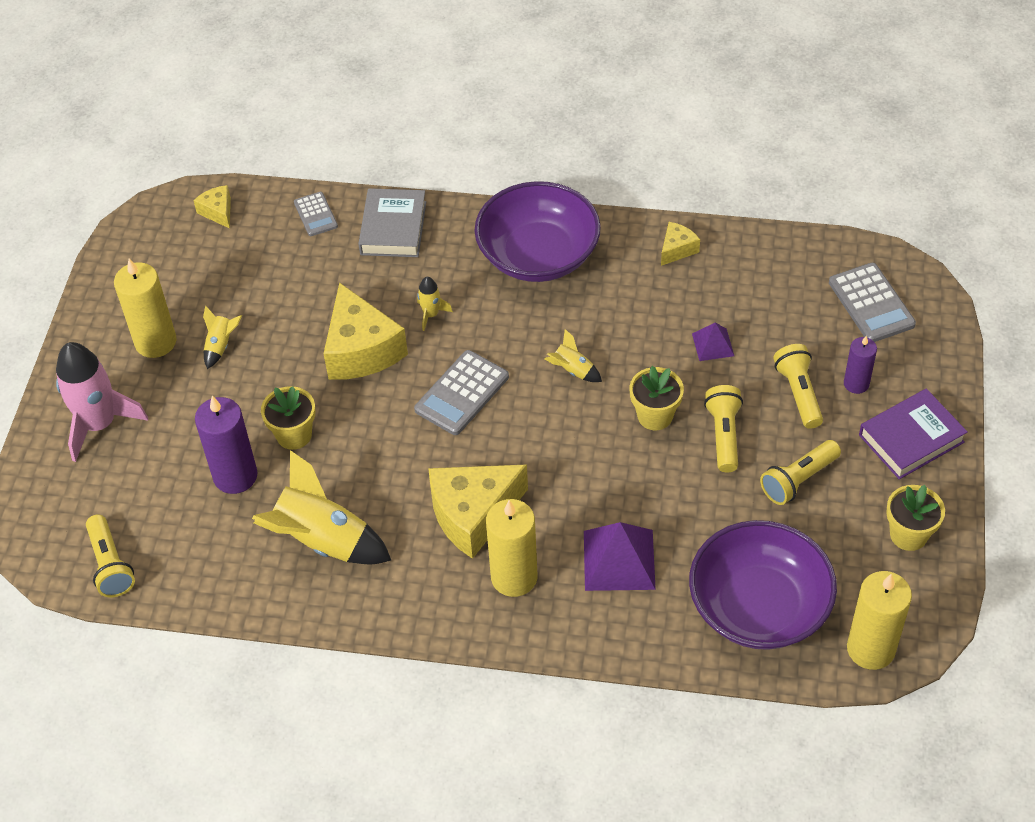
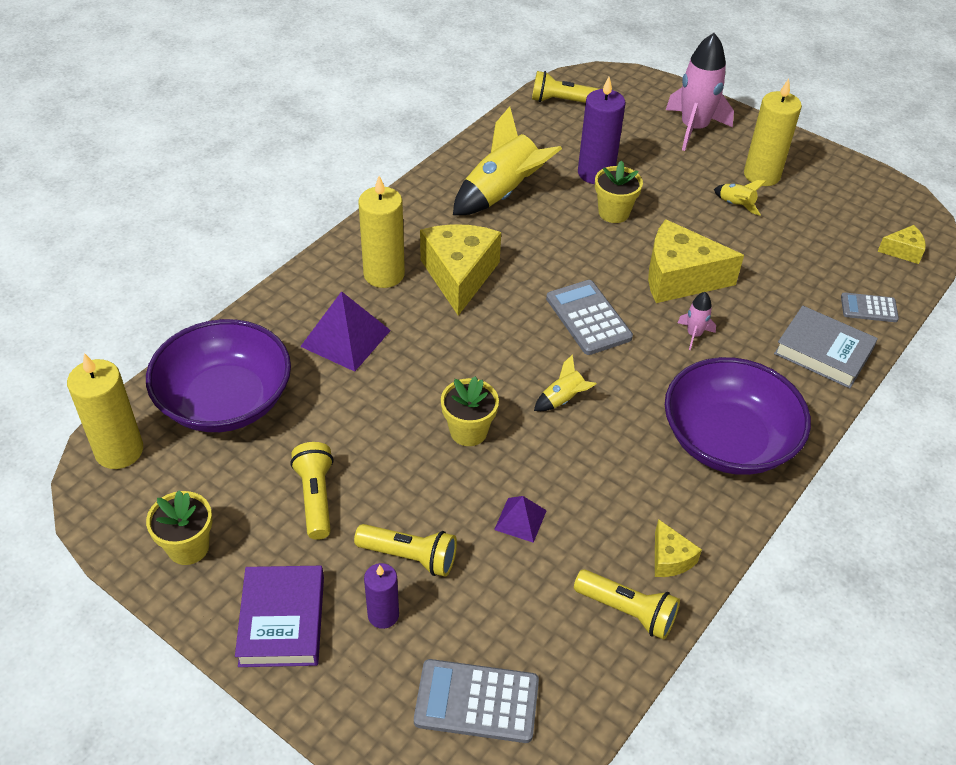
camera: 115 degrees right, 5 degrees down
yellow rocket [417,277,453,331] -> pink rocket [678,292,716,350]
yellow flashlight [704,385,743,473] -> yellow flashlight moved to [574,569,680,640]

